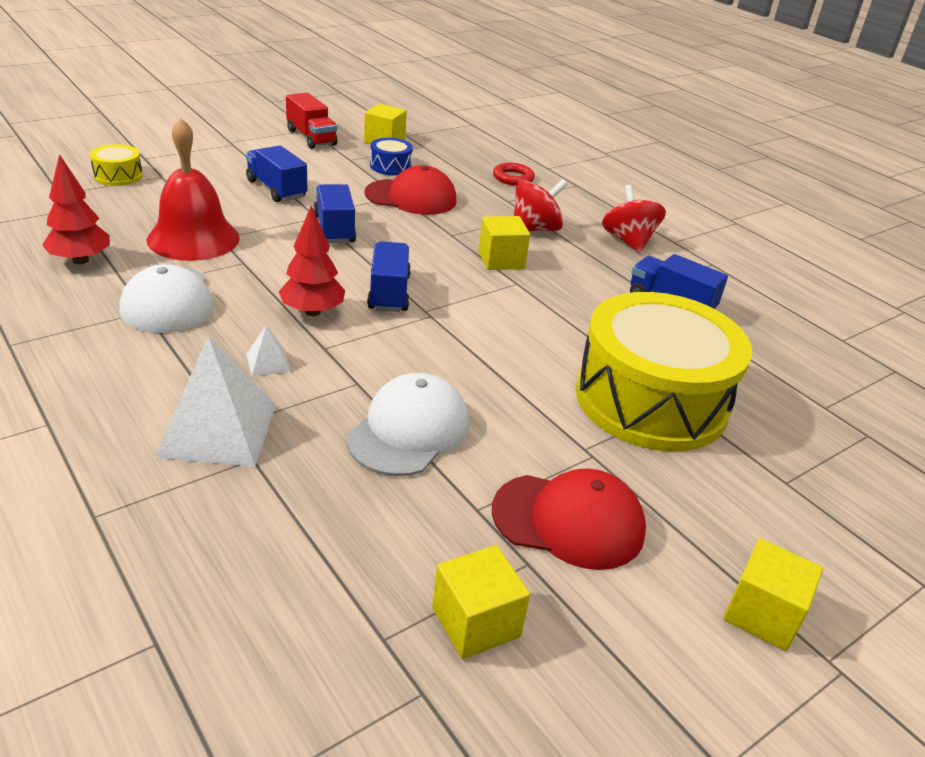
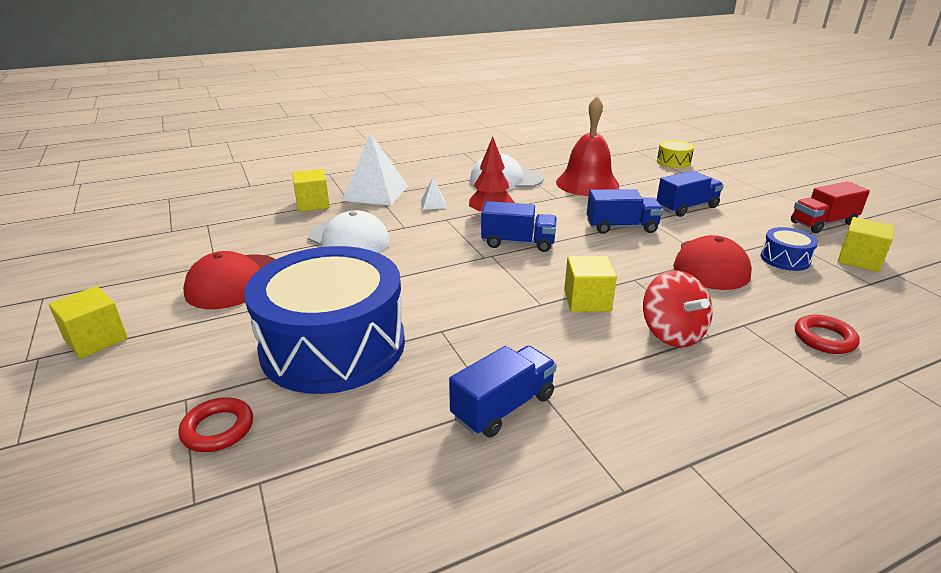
camera: 105 degrees right, 5 degrees down
red tree [42,154,110,264] -> none
yellow cube [432,545,530,659] -> yellow cube moved to [292,169,330,212]
yellow drum [576,292,752,452] -> blue drum [244,246,405,394]
red spinning top [602,185,666,253] -> none
none -> red ring [179,397,253,452]

